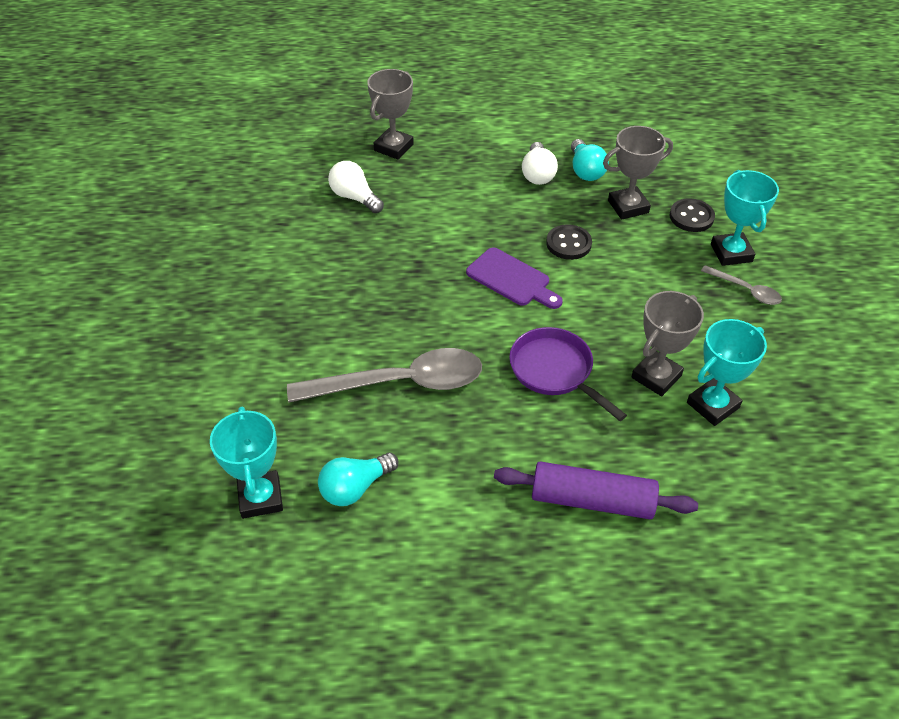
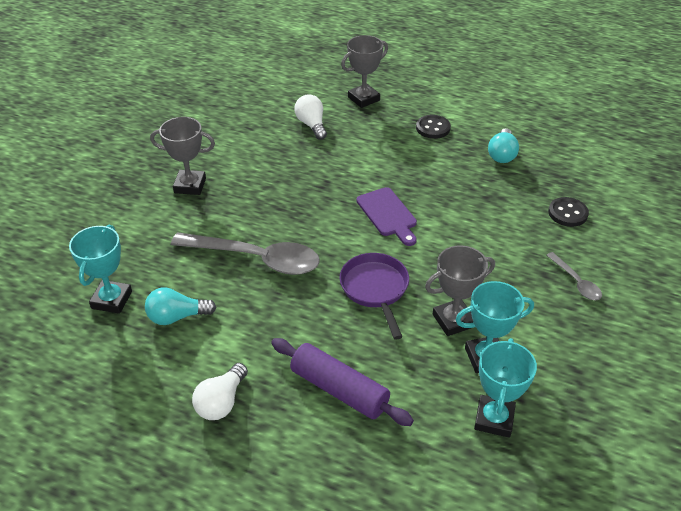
camera: 25 degrees right, 5 degrees down
white light bulb [522,142,558,185] -> white light bulb moved to [192,363,248,420]
black button [546,224,592,260] -> black button moved to [416,115,451,139]
grey trophy [603,126,673,220] -> grey trophy moved to [150,117,215,195]
turquoise trophy [711,170,779,266] -> turquoise trophy moved to [474,338,537,438]

